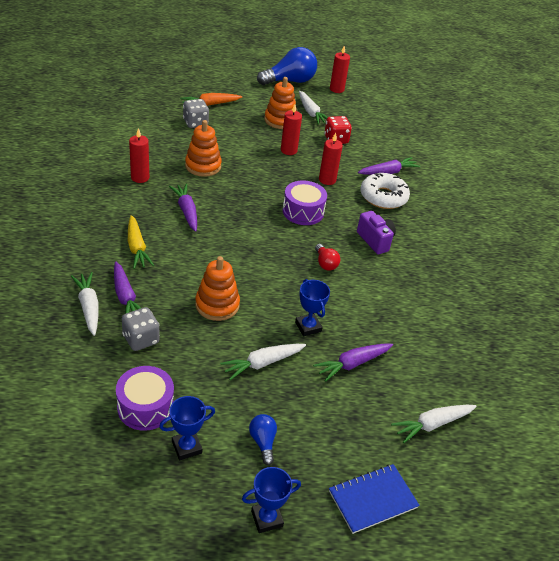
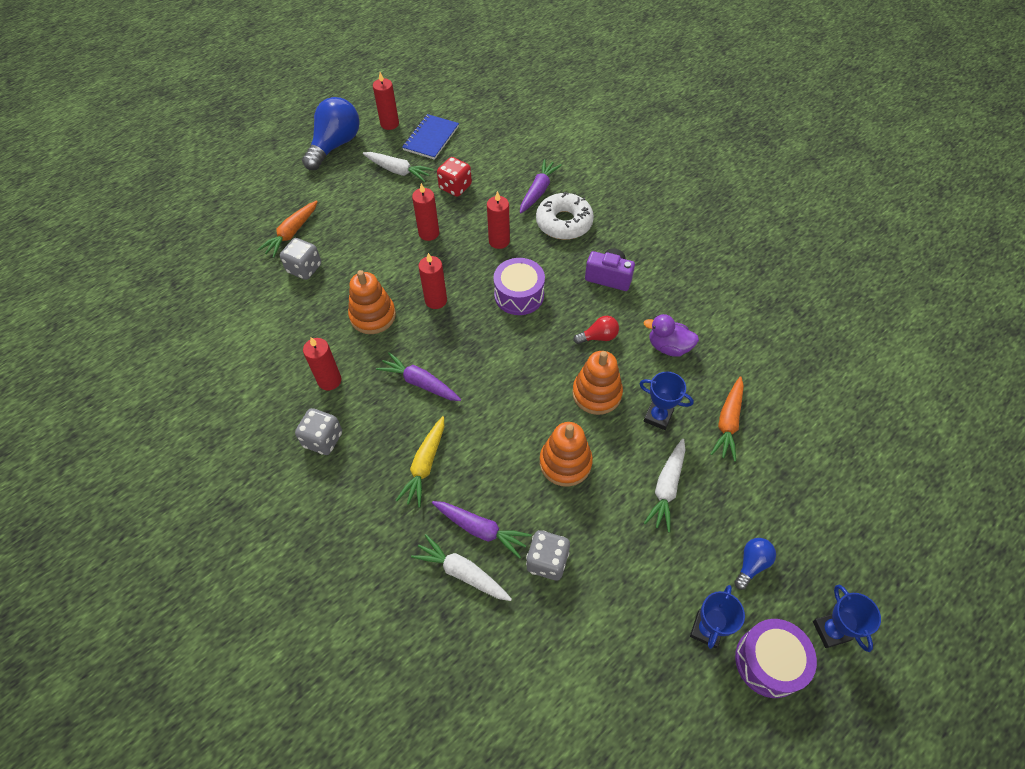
camera: 35 degrees left, 15 degrees up
purple drum [116,366,174,431] -> purple drum moved to [735,619,817,698]
yellow carrot [128,215,154,269] -> yellow carrot turned 75 degrees clockwise [396,416,444,508]
blue trophy [242,467,301,533] -> blue trophy turned 45 degrees counterclockwise [813,585,881,652]
blue light bulb [249,414,277,465] -> blue light bulb turned 90 degrees clockwise [734,538,776,590]
orange stacking toy [264,77,297,129] -> orange stacking toy moved to [572,351,623,415]
purple carrot [313,344,393,382] -> orange carrot [711,376,744,462]
red light bulb [315,244,340,271] -> red light bulb turned 45 degrees counterclockwise [573,316,619,344]
blue notebook [329,464,420,534] -> blue notebook moved to [402,114,459,160]
white carrot [391,405,477,443] -> none
none -> grey dice [295,408,342,455]
none -> red candle [418,253,447,309]
none -> purple duck [643,314,699,357]

